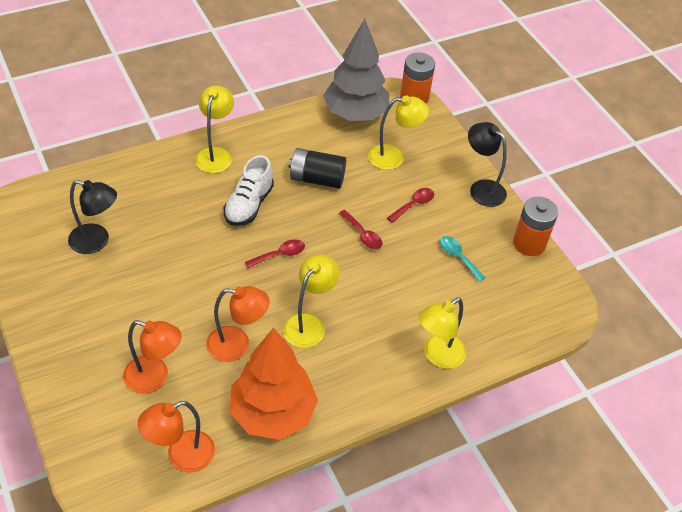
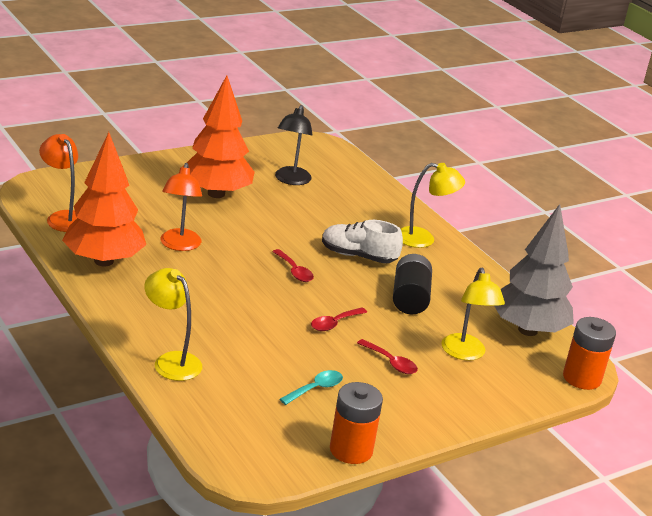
camera: 85 degrees right, 20 degrees down
orange lamp [123,320,182,393] -> none
yellow lamp [283,254,339,348] -> none
black lamp [468,122,507,207] -> none
none -> orange tree [183,76,255,198]

